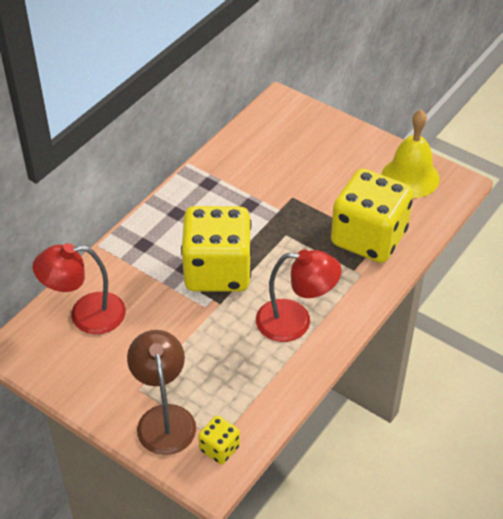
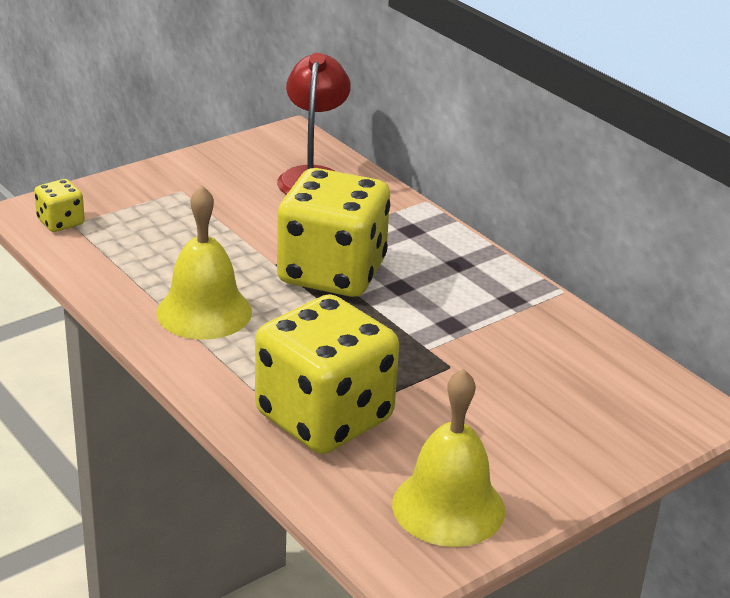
camera: 105 degrees right, 15 degrees down
brown lamp [127,330,196,455] -> none
red lamp [256,250,342,342] -> yellow bell [157,185,252,340]

